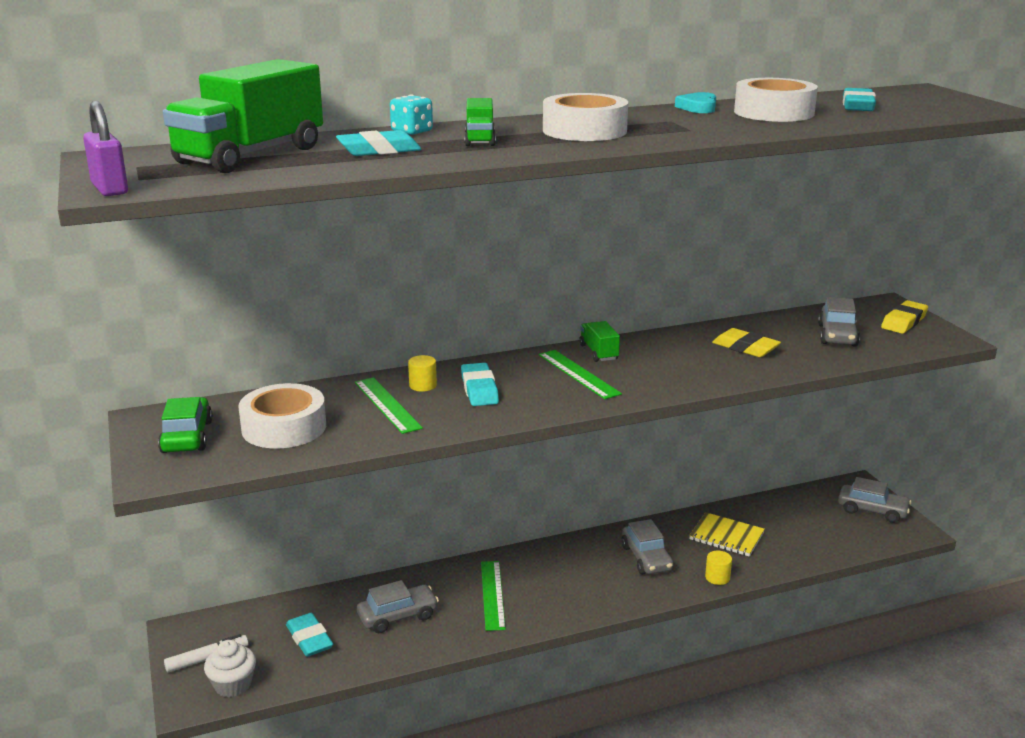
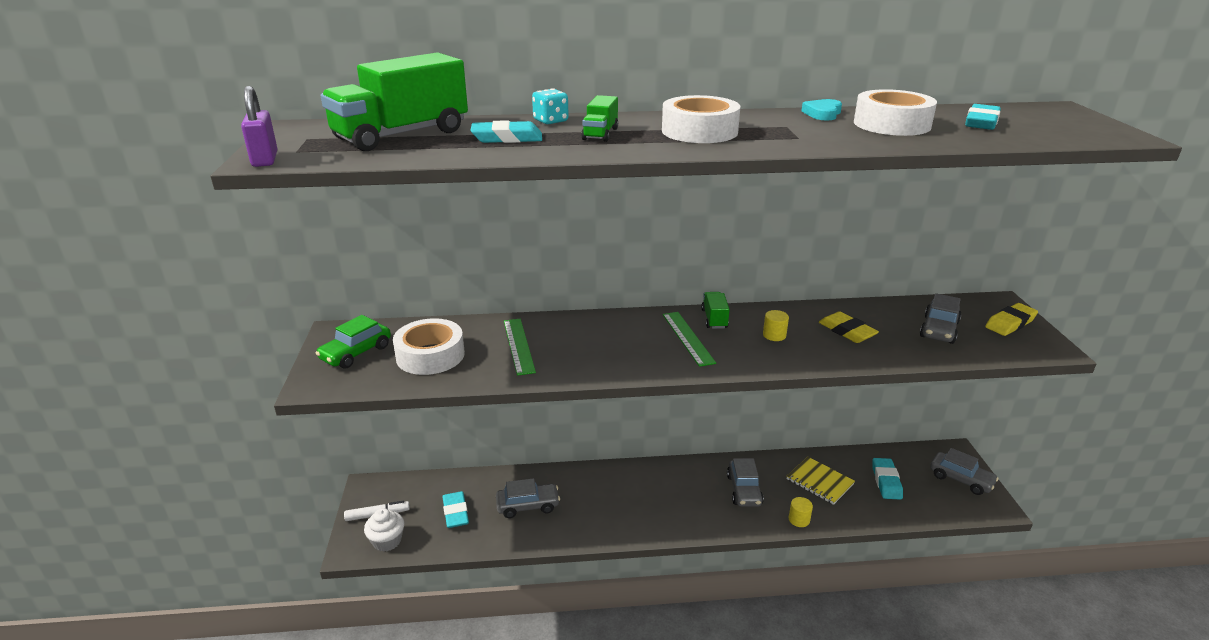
camera: 15 degrees right, 5 degrees up
green car [158,397,213,453] -> green car turned 150 degrees counterclockwise [316,315,391,369]
yellow cylinder [408,355,437,392] -> yellow cylinder moved to [763,310,789,341]
turquoise eraser [461,363,499,406] -> turquoise eraser moved to [872,458,903,500]
green ruler [481,561,506,631] -> none

